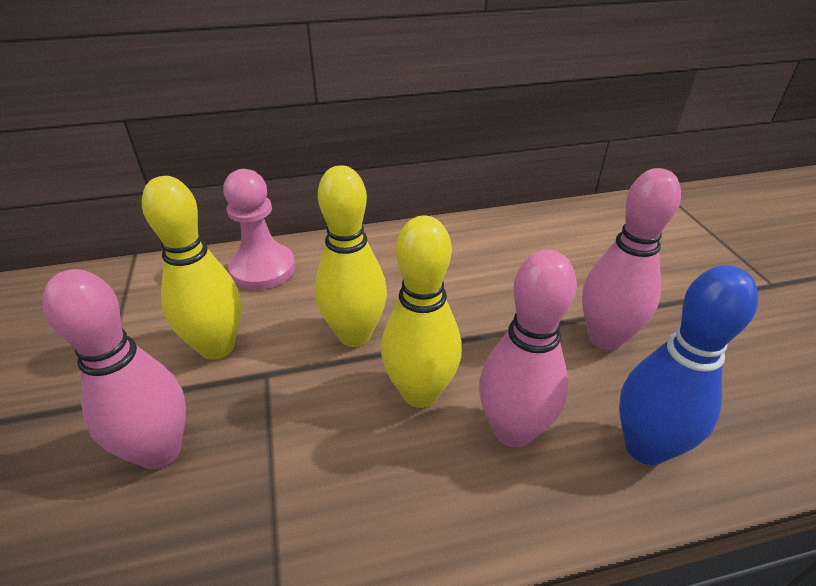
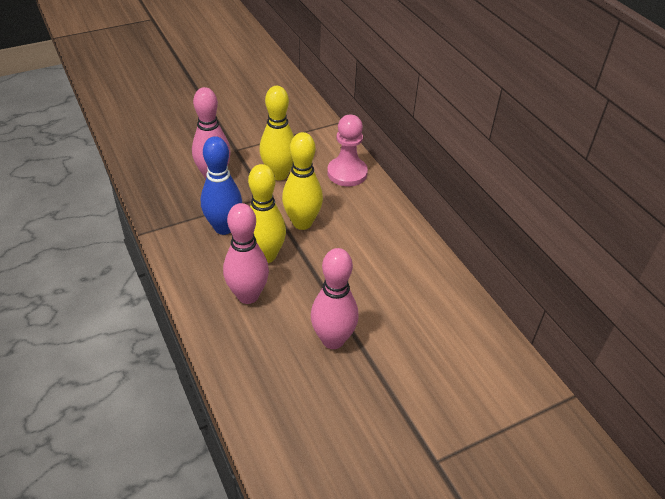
camera: 75 degrees right, 5 degrees up
blue bowling pin [619,265,758,465] -> blue bowling pin moved to [201,136,242,235]

